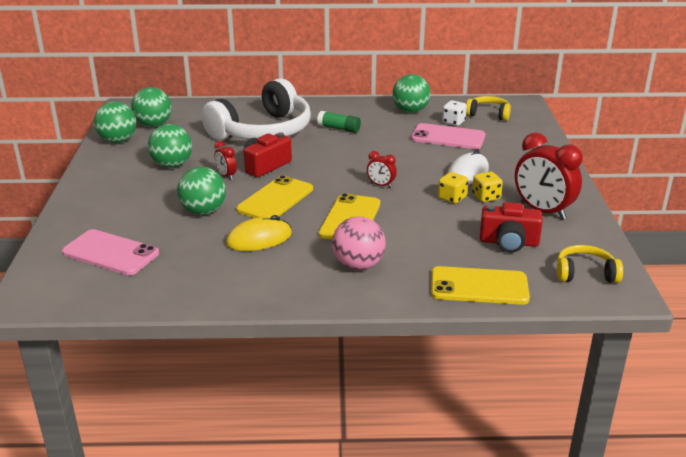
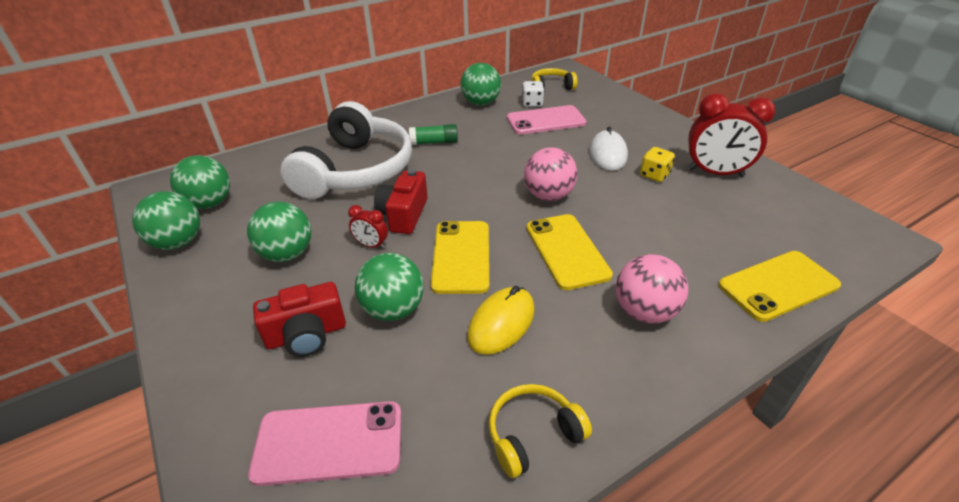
camera: 30 degrees left, 10 degrees up
red clock [367,151,397,188] -> pink ball [524,147,578,201]
yellow dice [438,172,468,204] -> none
red camera [480,202,543,253] -> red camera moved to [253,282,346,357]
yellow headphones [557,245,623,283] -> yellow headphones moved to [489,384,592,478]

